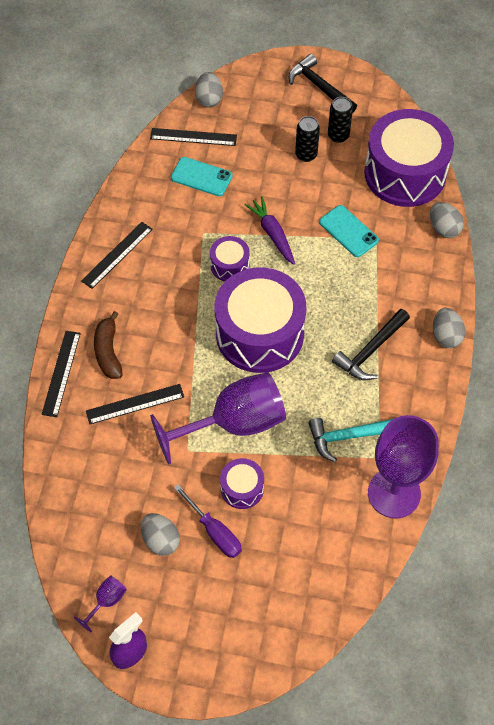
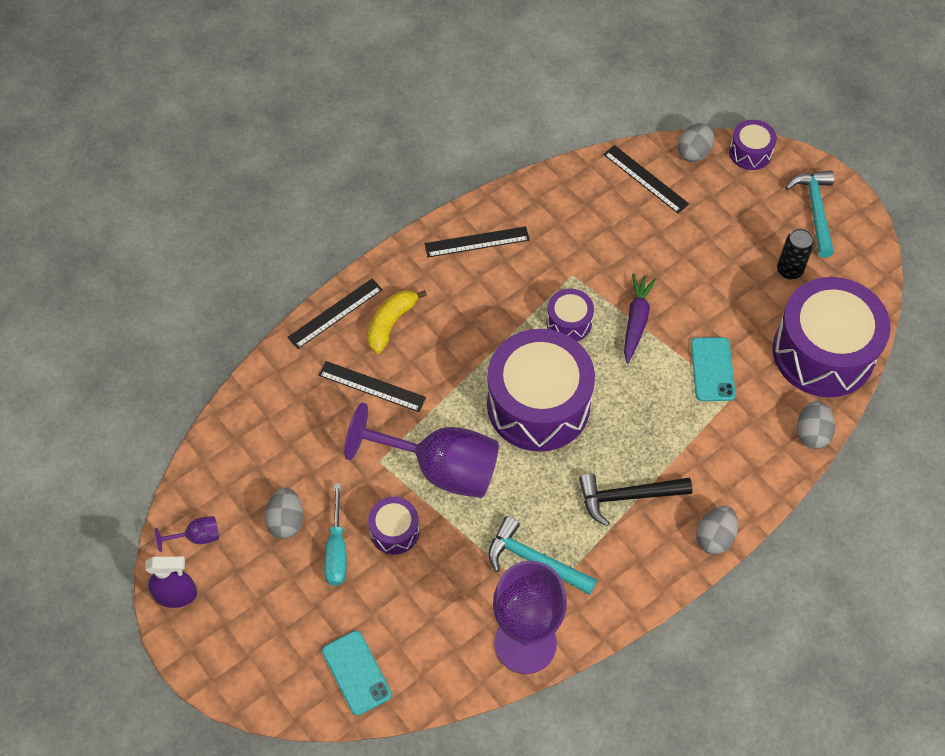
camera: 40 degrees right, 0 degrees up
brown banana [94,311,123,379] -> yellow banana [367,290,427,354]
turquoise phone [171,157,233,196] -> turquoise phone moved to [322,631,392,716]
purple screwdriver [174,484,242,558] -> turquoise screwdriver [324,483,347,586]
black hammer [288,54,357,113] -> turquoise hammer [785,171,834,258]
black can [295,116,320,162] -> none
none -> purple drum [729,120,777,170]

